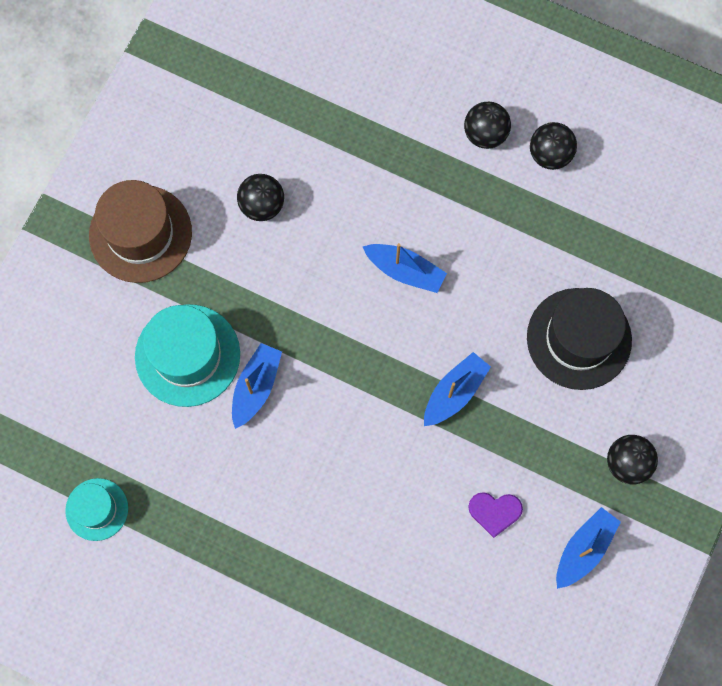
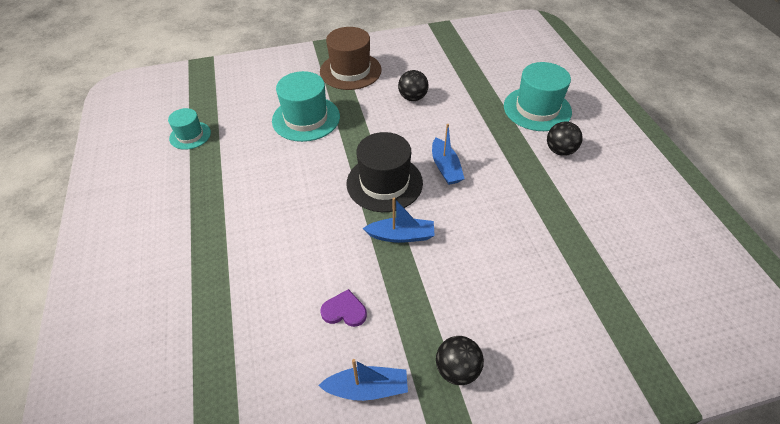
camera: 50 degrees right, 25 degrees down
blue boat [232,343,282,429] -> none
purple heart [468,492,523,538] -> purple heart turned 135 degrees clockwise [320,289,367,327]
black hat [527,288,632,390] -> black hat moved to [347,132,423,212]
black ball [530,122,577,170] -> none
none -> turquoise hat [504,62,572,131]

